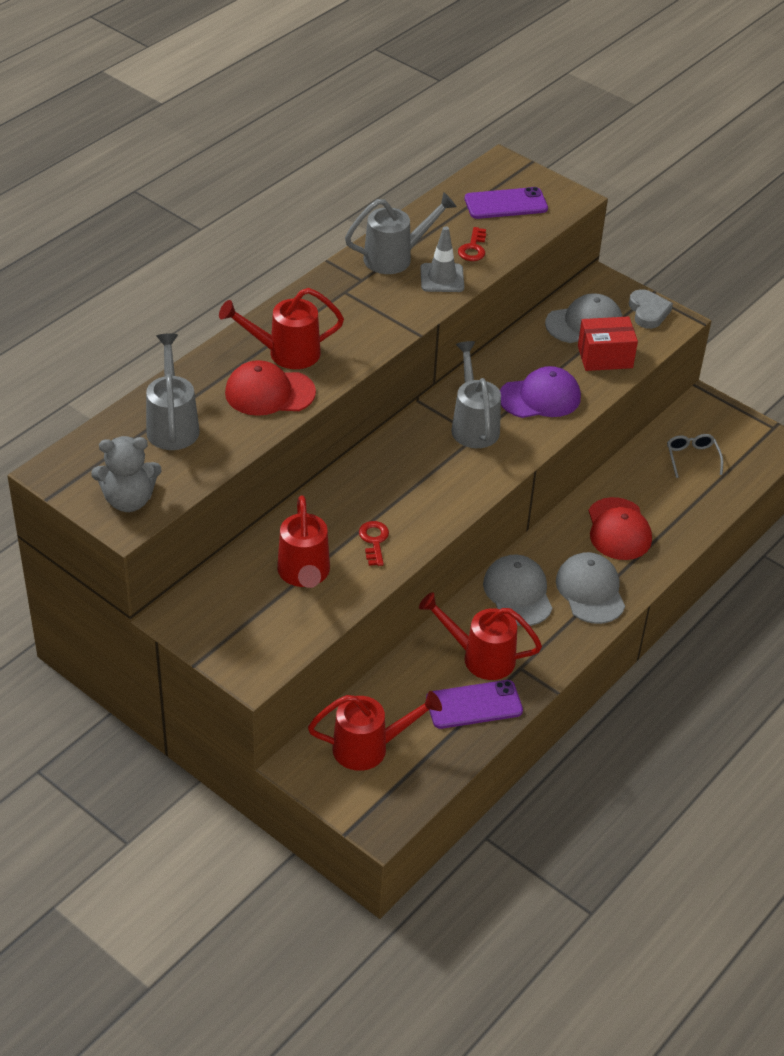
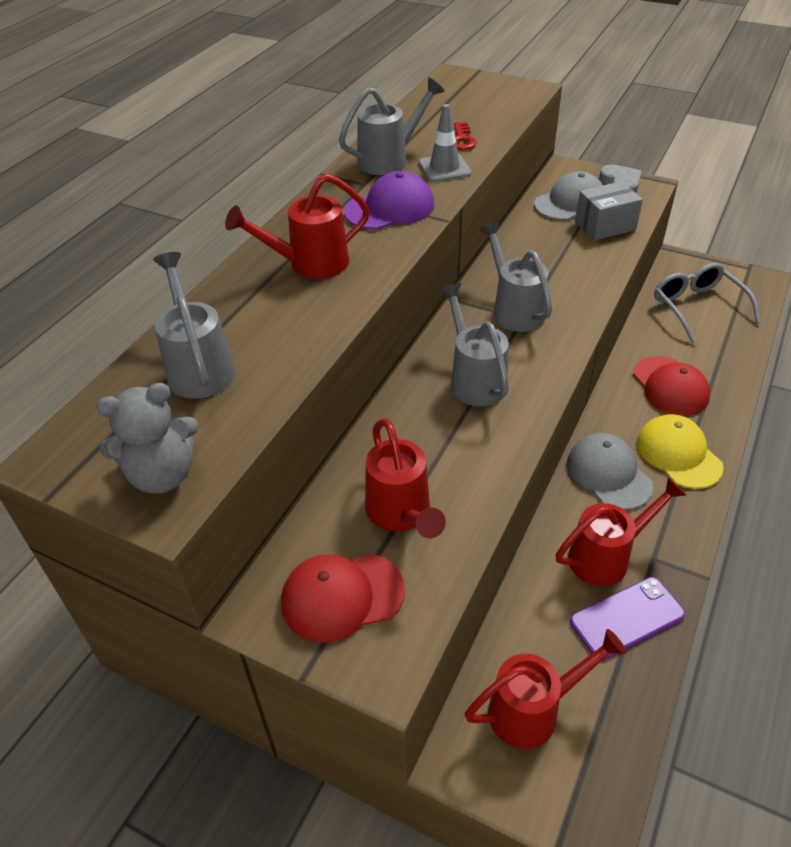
camera: 10 degrees left, 0 degrees up
red cap [225,360,316,416] -> red cap moved to [281,554,405,643]
red key [359,521,389,566] -> none
red watering can [419,592,542,680] -> red watering can turned 150 degrees clockwise [556,477,686,586]
purple phone [465,187,548,219] -> none
purple cap [500,366,581,418] -> purple cap moved to [344,171,435,230]
grey cap [556,552,625,624] -> yellow cap [637,414,724,489]
red box [578,316,638,371] -> grey box [575,181,643,241]
grey glasses [667,434,723,478] -> grey glasses [654,263,761,343], size x1.74
none -> grey watering can [439,283,509,406]

